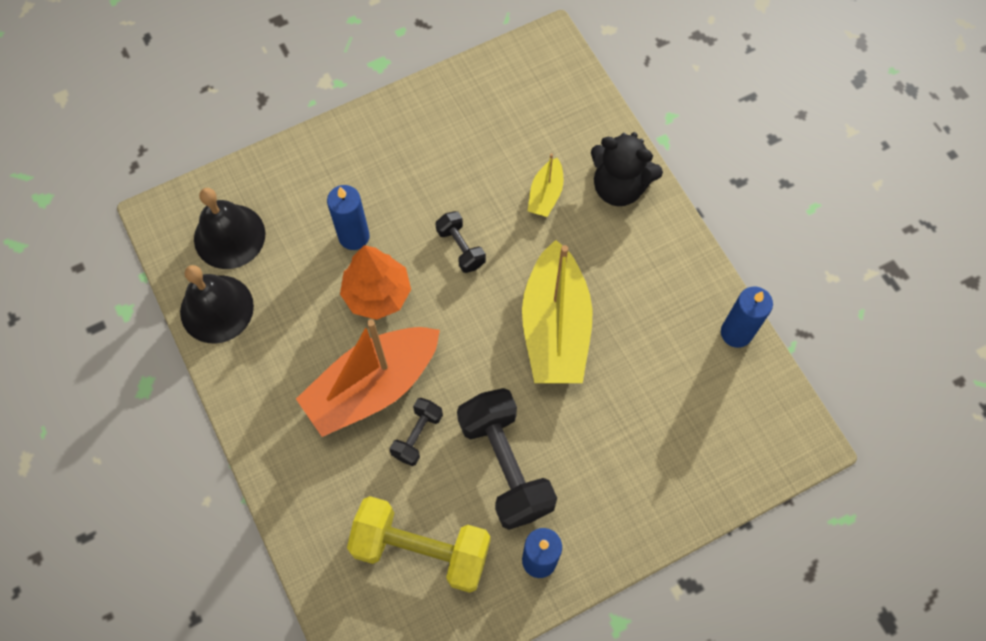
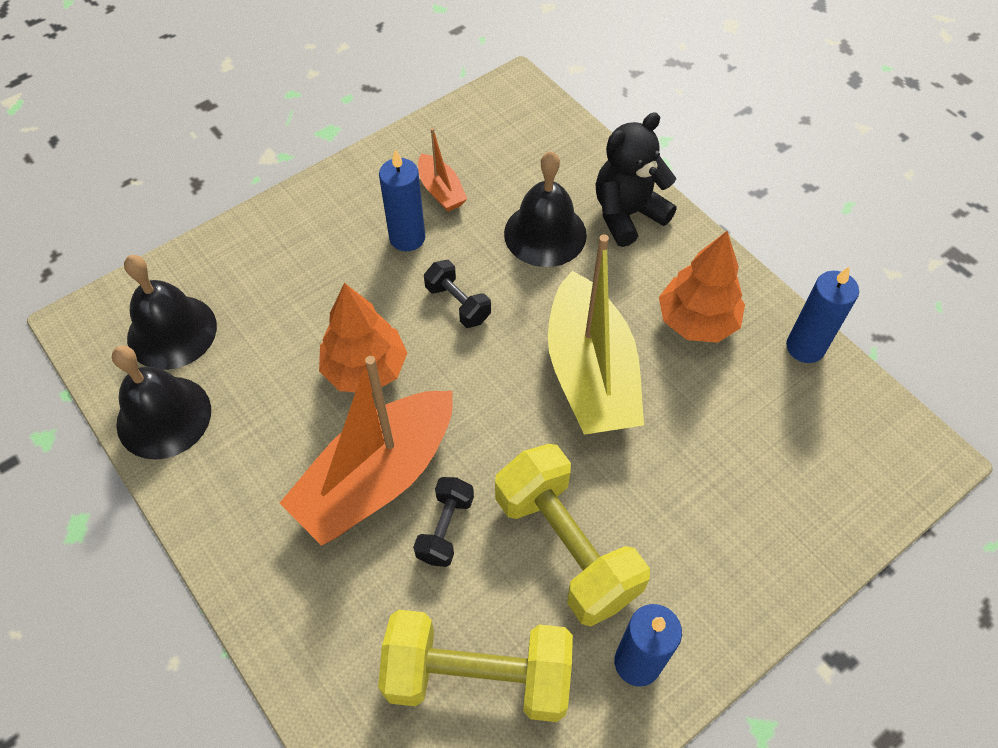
camera: 10 degrees left, 10 degrees down
blue candle [327,185,370,250] -> blue candle moved to [379,149,425,252]
black dumbbell [457,388,557,530] -> yellow dumbbell [495,444,650,626]
yellow boat [528,153,563,217] -> black bell [504,151,587,267]
black teddy bear [591,132,663,206] -> black teddy bear turned 135 degrees clockwise [596,112,677,247]
none -> orange boat [418,128,467,211]
none -> orange tree [659,231,745,343]

